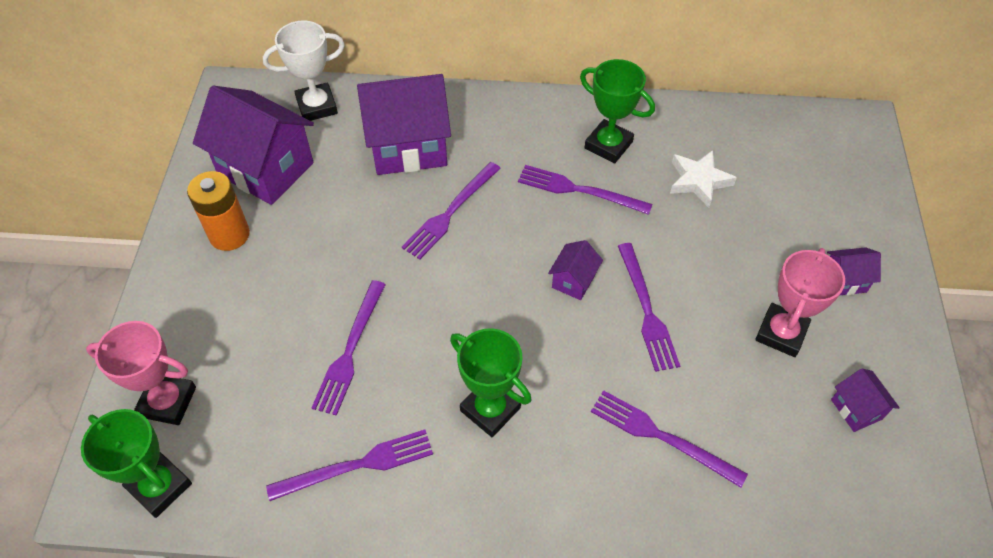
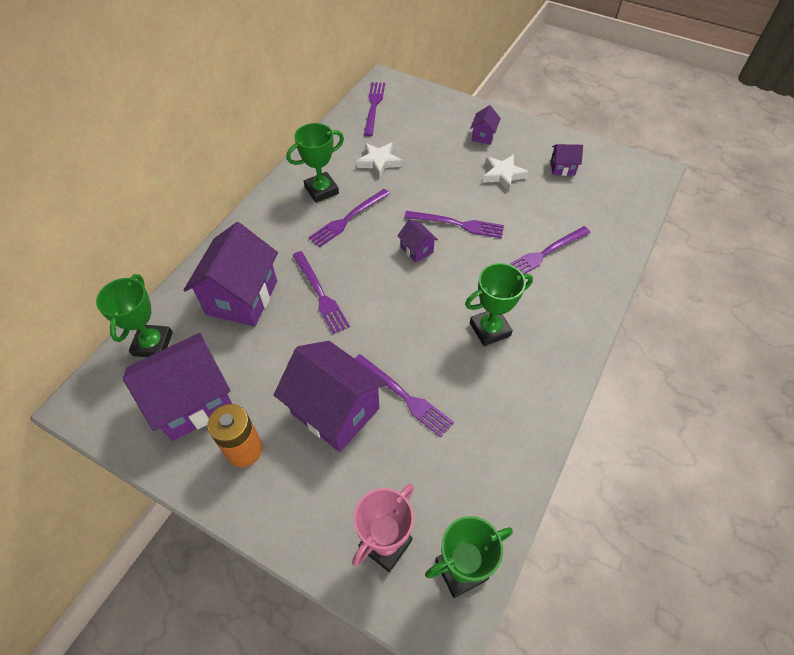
camera: 65 degrees left, 0 degrees up
white trophy [263,21,345,121] -> green trophy [96,274,173,357]
purple fork [266,429,433,501] -> purple fork moved to [364,82,385,136]
pink trophy [755,248,845,357] -> white star [482,154,529,192]
none -> purple house [274,341,387,452]

